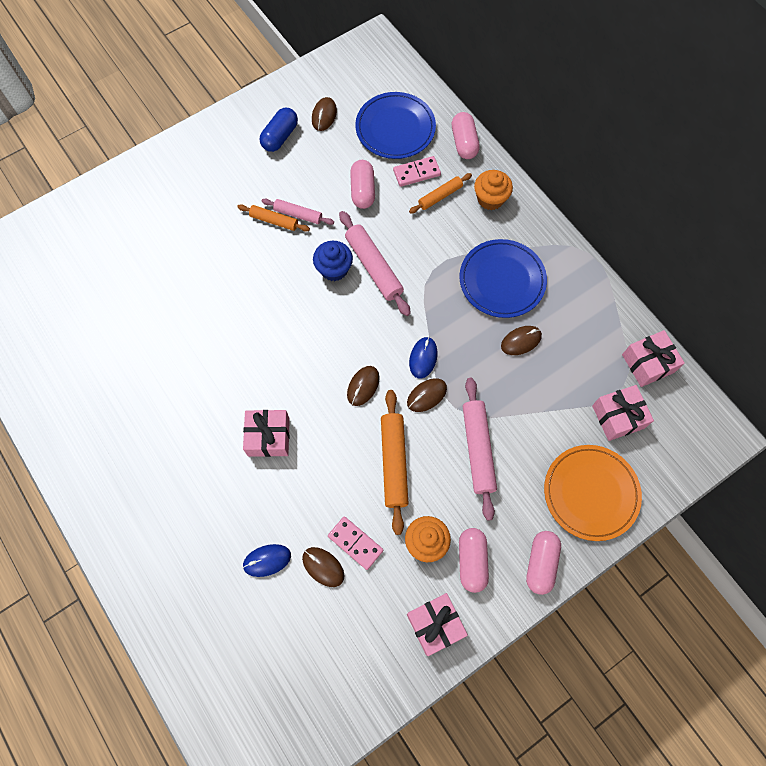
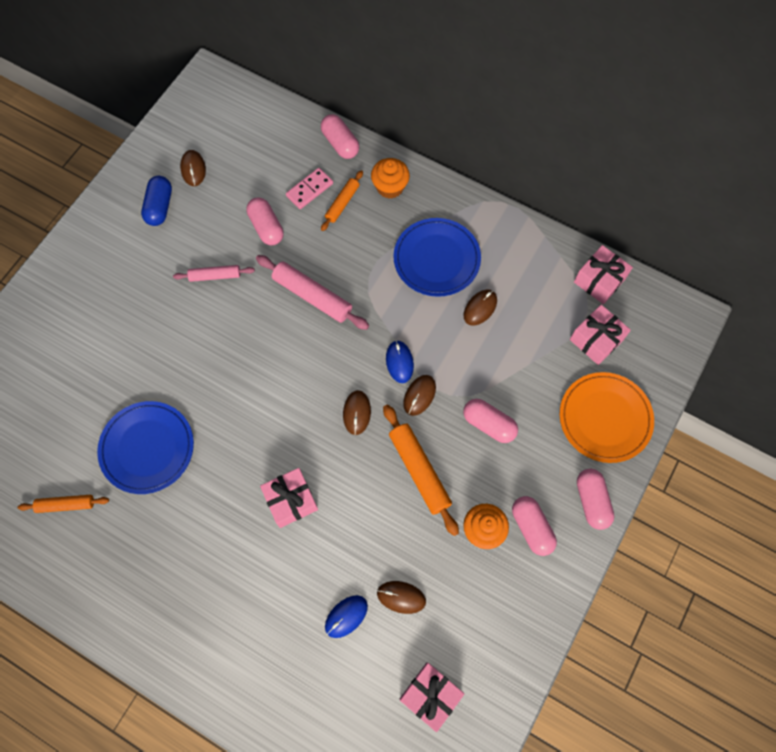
camera: 25 degrees left, 0 degrees up
orange rolling pin [237,204,310,232] -> orange rolling pin moved to [18,495,109,513]
blue cupcake [313,241,353,281] -> none
pink domino [328,516,383,570] -> none
blue plate [355,92,436,159] -> blue plate moved to [97,401,194,494]
pink gift [407,593,468,656] -> pink gift moved to [400,663,464,732]
pink rolling pin [463,378,497,521] -> pink capsule [463,399,518,443]

